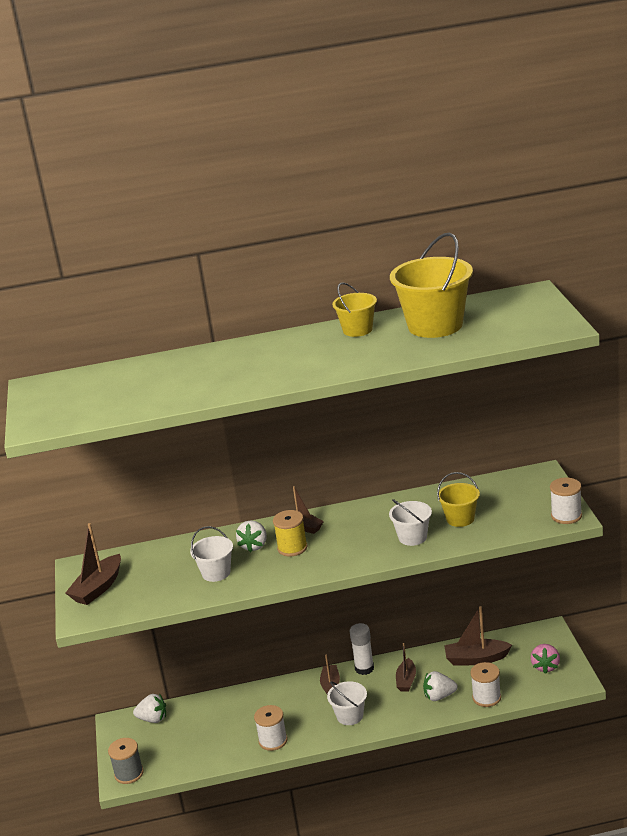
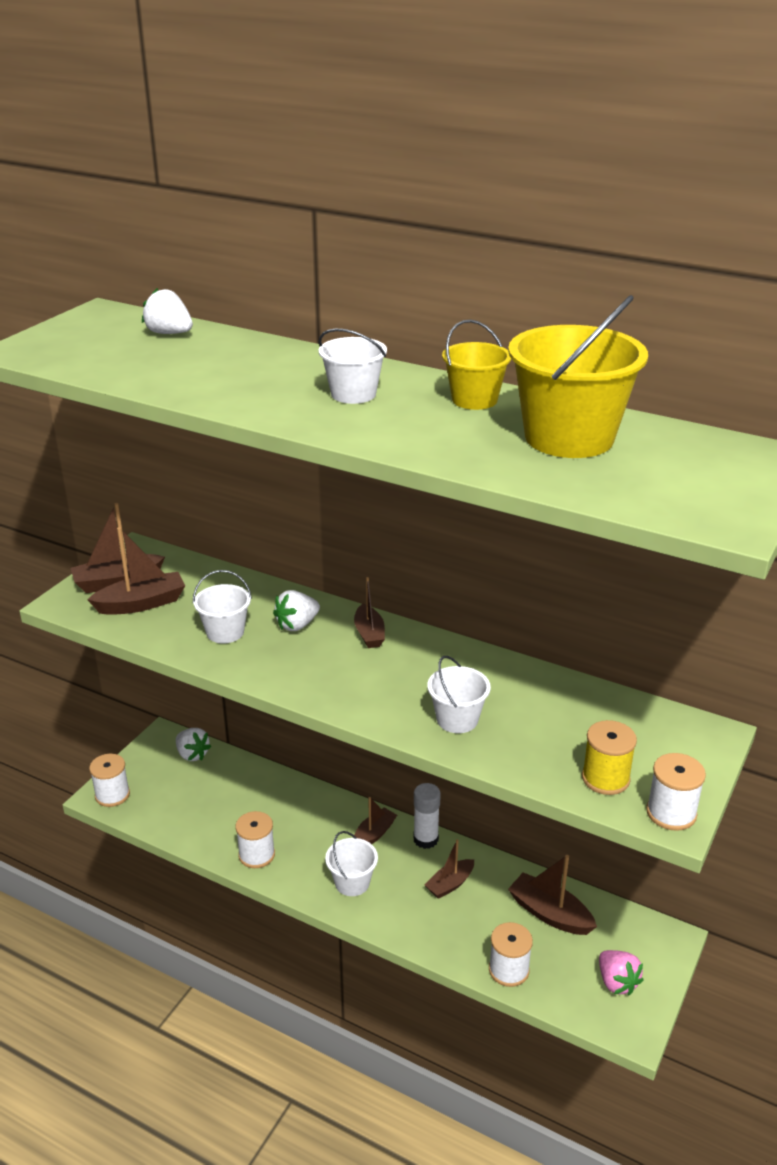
camera: 35 degrees right, 5 degrees up
grey spool [108,738,144,784] -> white spool [89,754,130,807]
yellow spool [273,510,308,556] -> yellow spool moved to [582,720,637,795]
white strawberry [423,671,458,701] -> white strawberry moved to [142,288,193,334]
yellow bucket [437,472,480,527] -> none
pink strawberry [531,644,560,674] -> pink strawberry turned 75 degrees counterclockwise [599,950,644,995]
none -> brown boat [87,527,185,615]
none -> white bucket [318,329,387,404]

